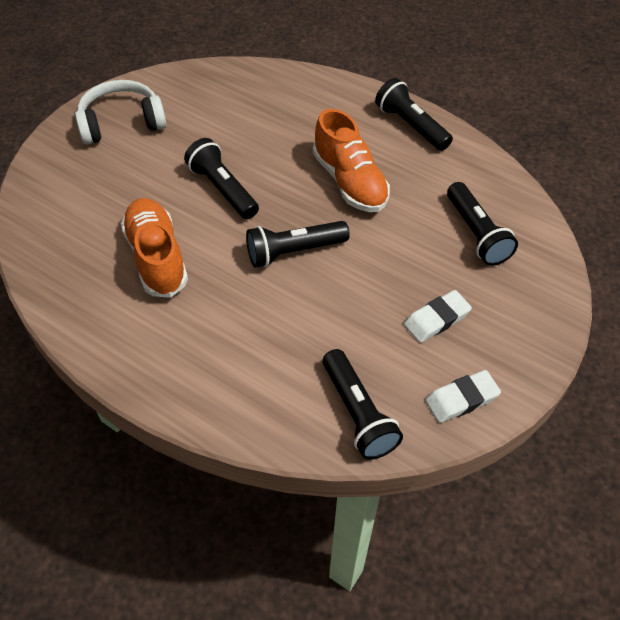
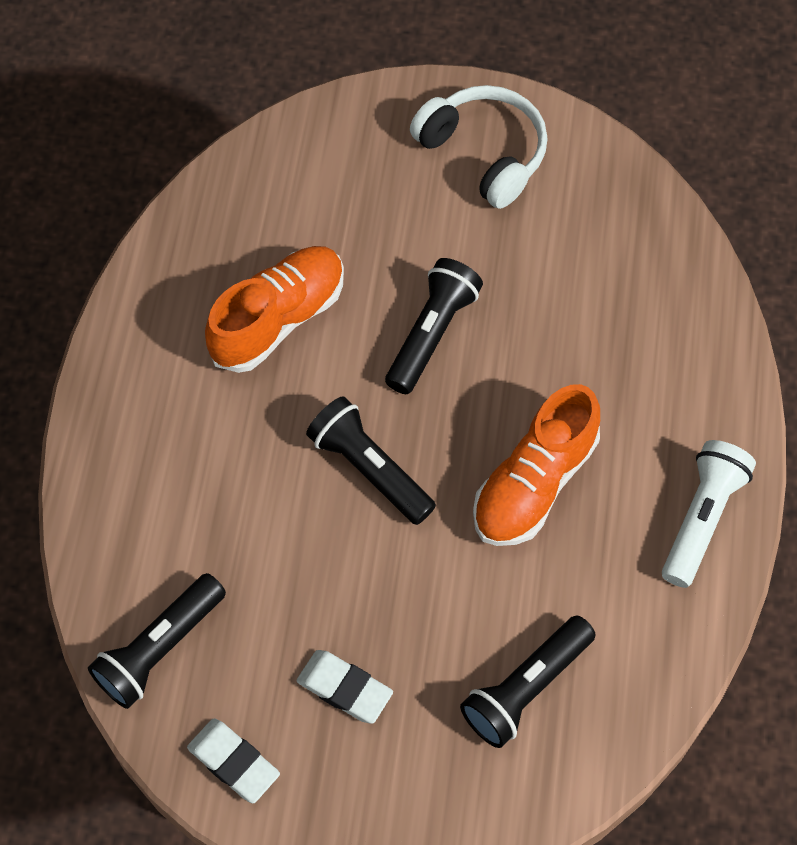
camera: 65 degrees right, 10 degrees up
black flashlight [375,78,453,151] -> white flashlight [662,440,756,588]

